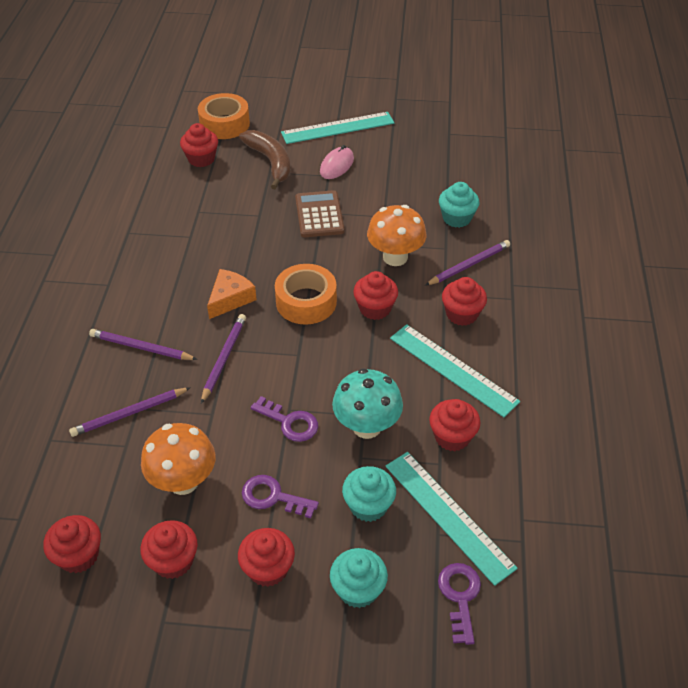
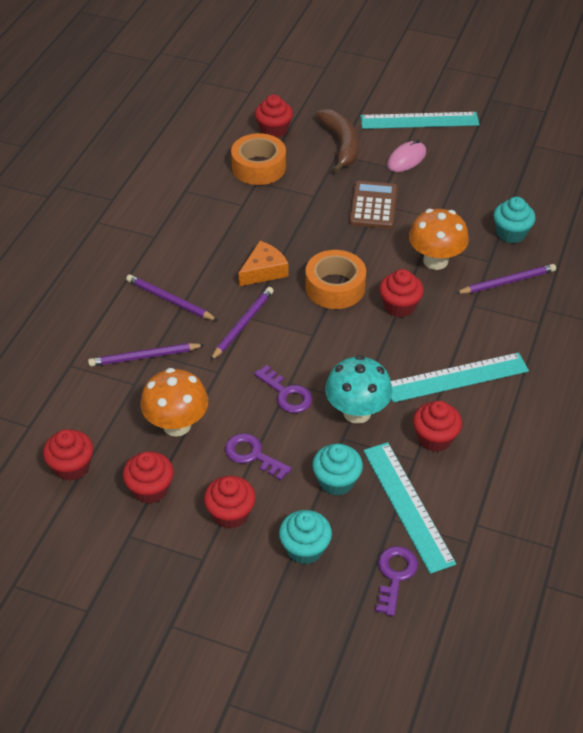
camera: 15 degrees right, 0 degrees up
orange tape [198,93,250,139] -> orange tape moved to [231,133,286,185]
turquoise ruler [390,324,520,417] -> turquoise ruler turned 75 degrees counterclockwise [391,352,529,403]
red cupcake [442,277,487,326] -> none

